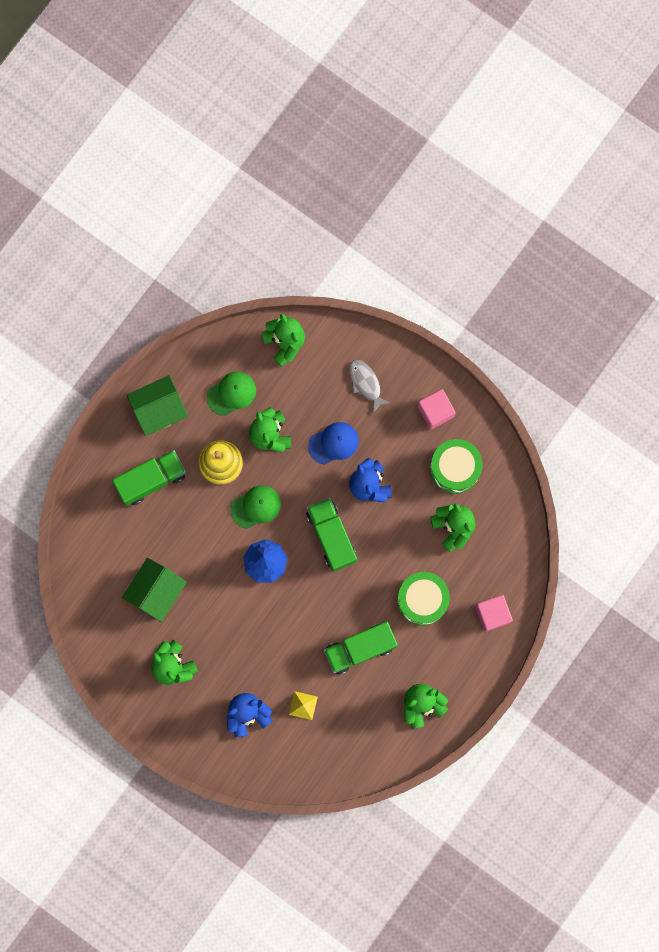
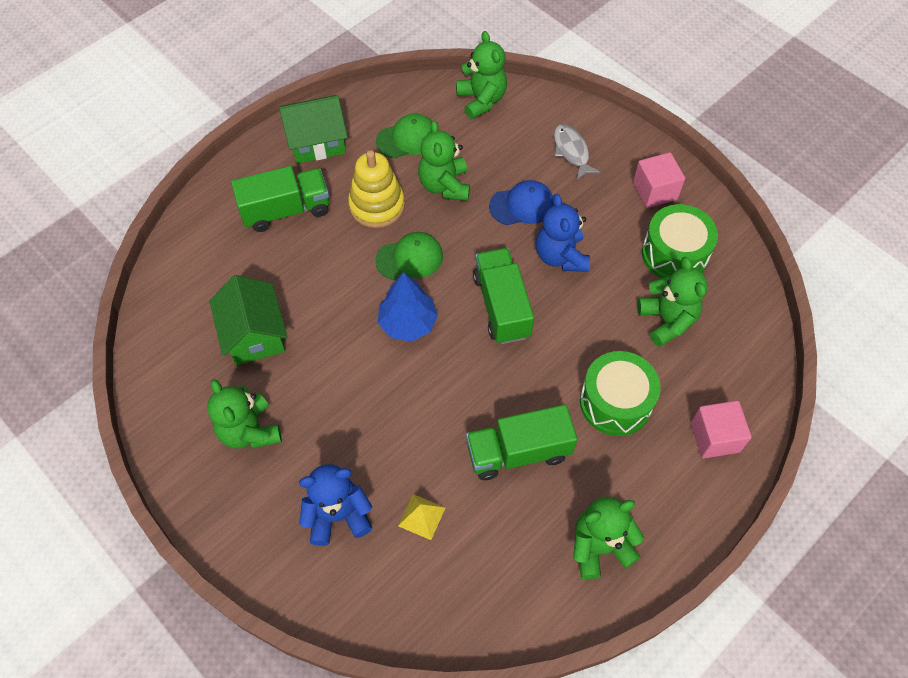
camera: 10 degrees right, 20 degrees down
green house [122,558,187,622] -> green house turned 60 degrees counterclockwise [209,275,288,366]

